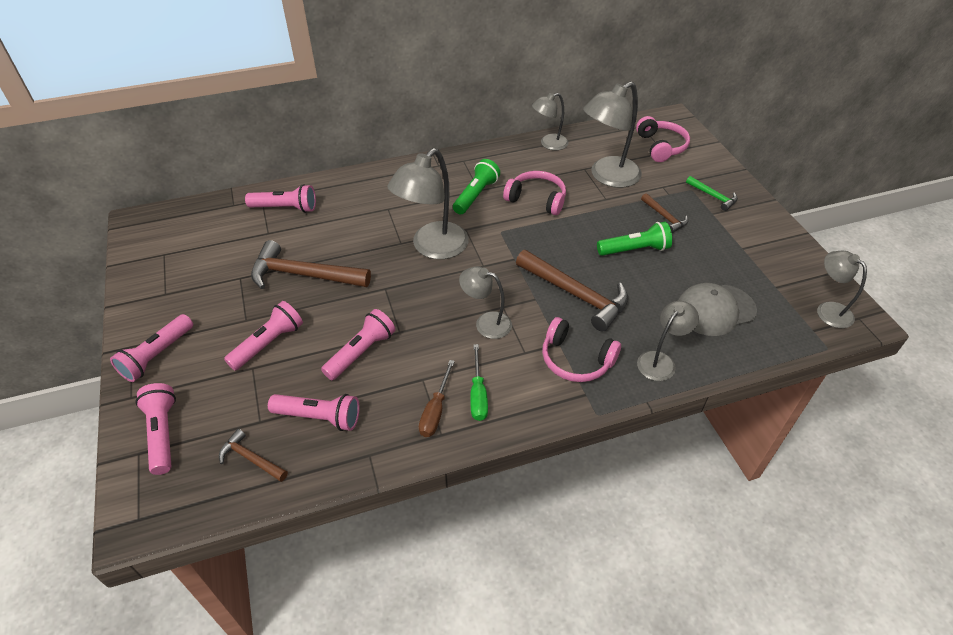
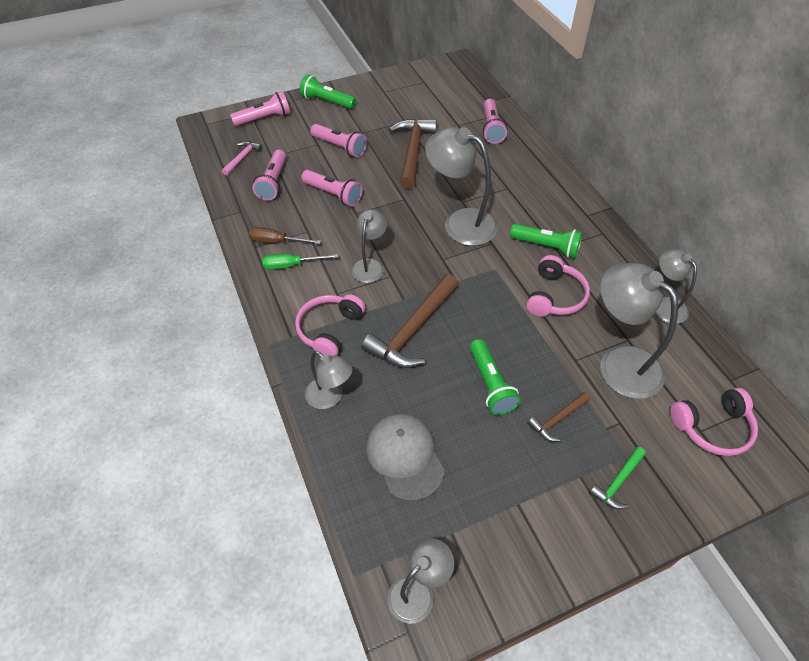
camera: 85 degrees right, 5 degrees up
pink flashlight [110,314,193,382] -> green flashlight [300,74,356,109]
brown hammer [219,429,288,482] -> pink hammer [222,141,262,176]

